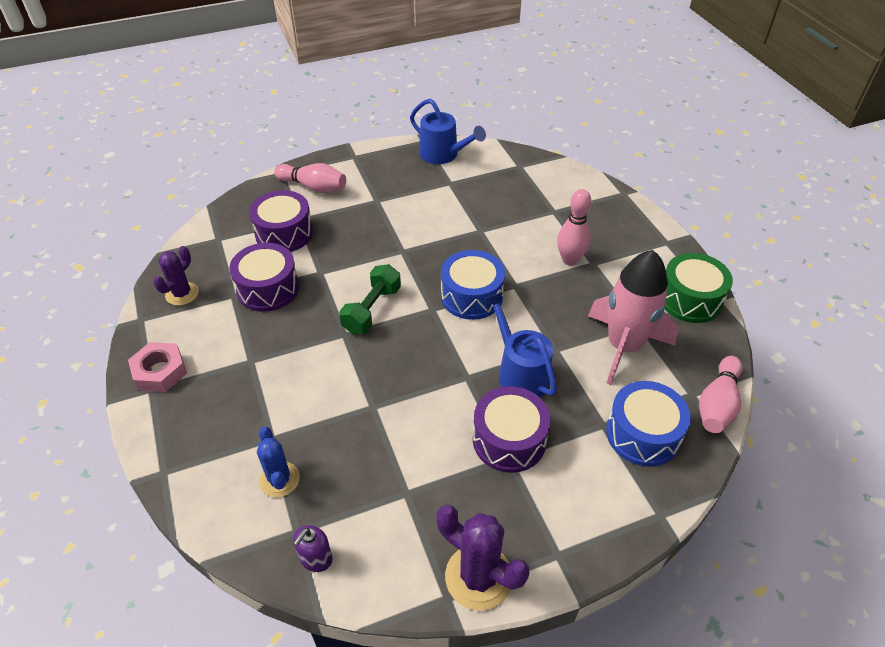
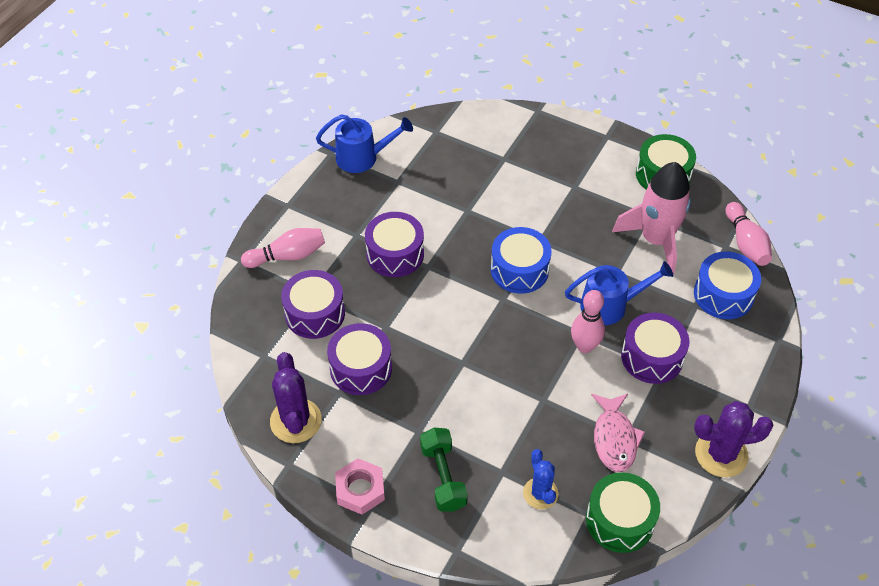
camera: 40 degrees left, 5 degrees up
purple cactus [153,246,199,306] -> purple cactus [270,352,322,443], size x1.53
blue cactus [257,426,300,497] -> blue cactus turned 45 degrees clockwise [523,449,558,509]
purple soap dispenser [293,525,333,572] -> green drum [586,472,660,553]
green dumbbell [339,264,401,334] -> green dumbbell moved to [420,428,468,512]
blue watering can [484,292,557,397] -> blue watering can turned 150 degrees clockwise [565,261,673,325]
pink bowling pin [557,189,591,266] -> pink bowling pin moved to [571,290,605,353]
none -> purple drum [365,212,424,277]
none -> pink fish [591,393,645,472]

